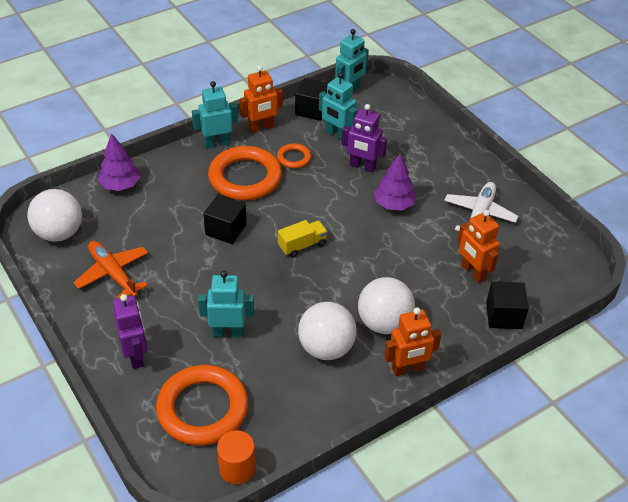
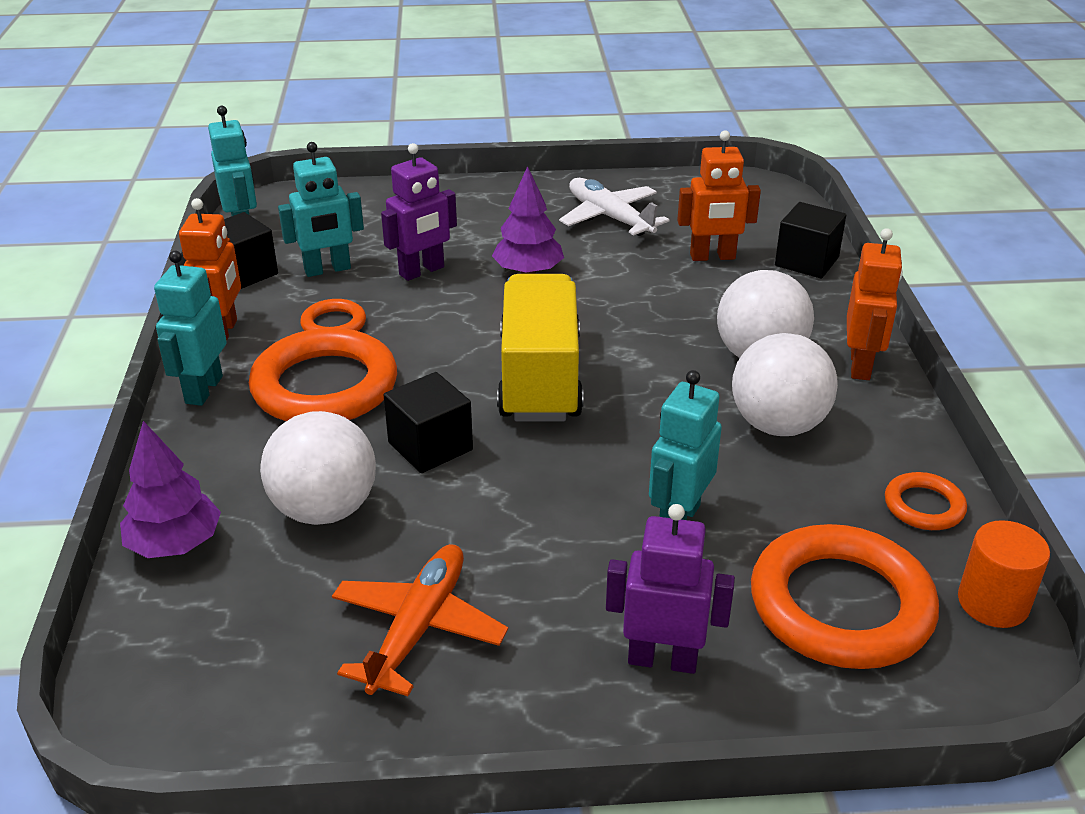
camera: 60 degrees left, 10 degrees down
white ball [27,189,82,242] -> white ball moved to [260,411,376,525]
orange plane [73,241,148,299] -> orange plane turned 120 degrees clockwise [332,544,508,696]
yellow truck [278,220,328,258] -> yellow truck [497,274,584,422], size x2.04
none -> orange ring [885,472,967,530]

